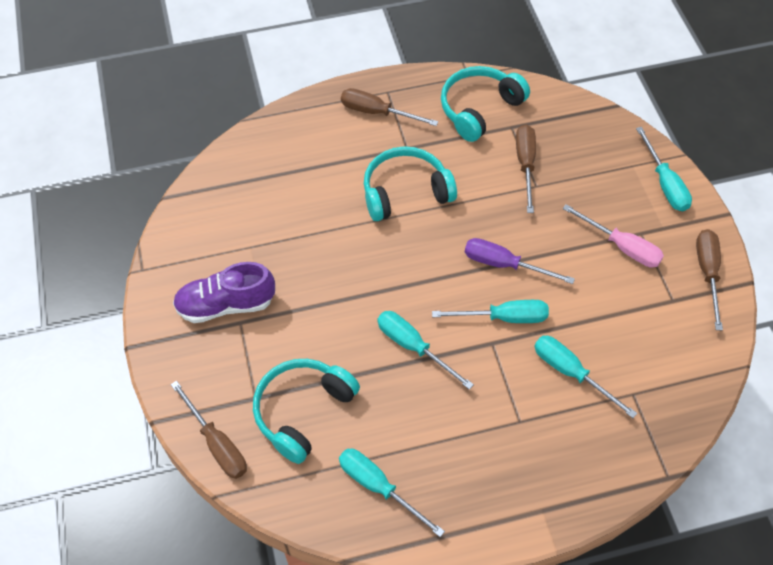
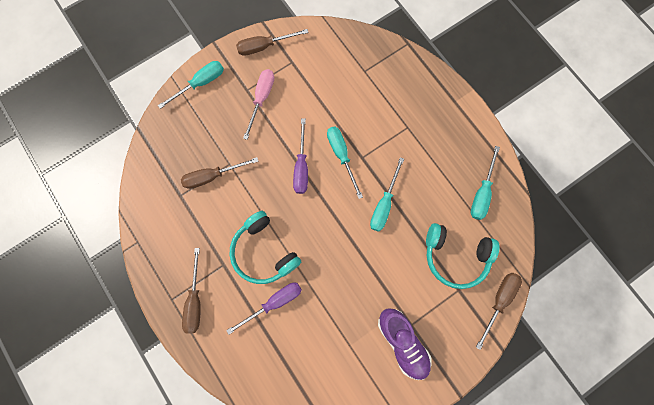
camera: 110 degrees left, 20 degrees up
turquoise headphones [441,66,530,142] -> none
turquoise screwdriver [534,336,637,418] -> none
none -> purple screwdriver [226,283,302,335]

